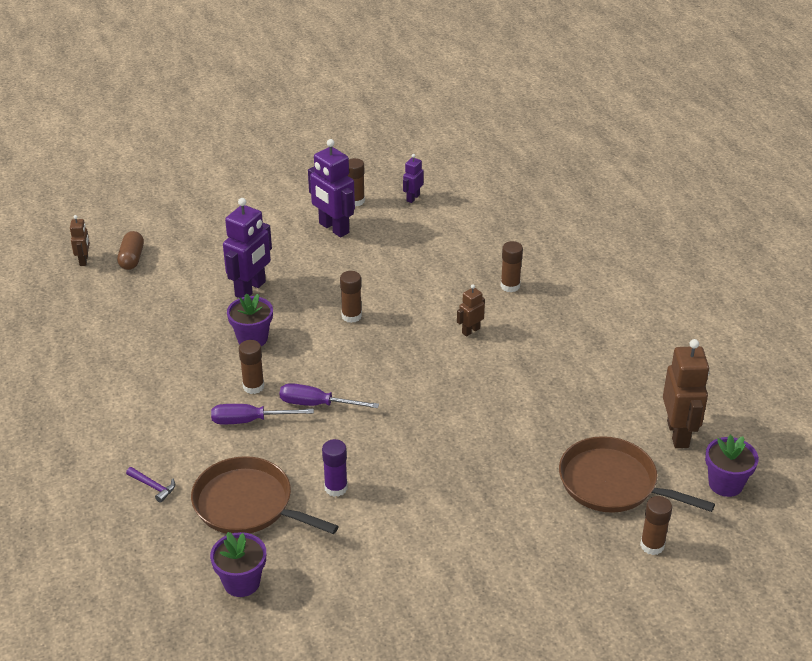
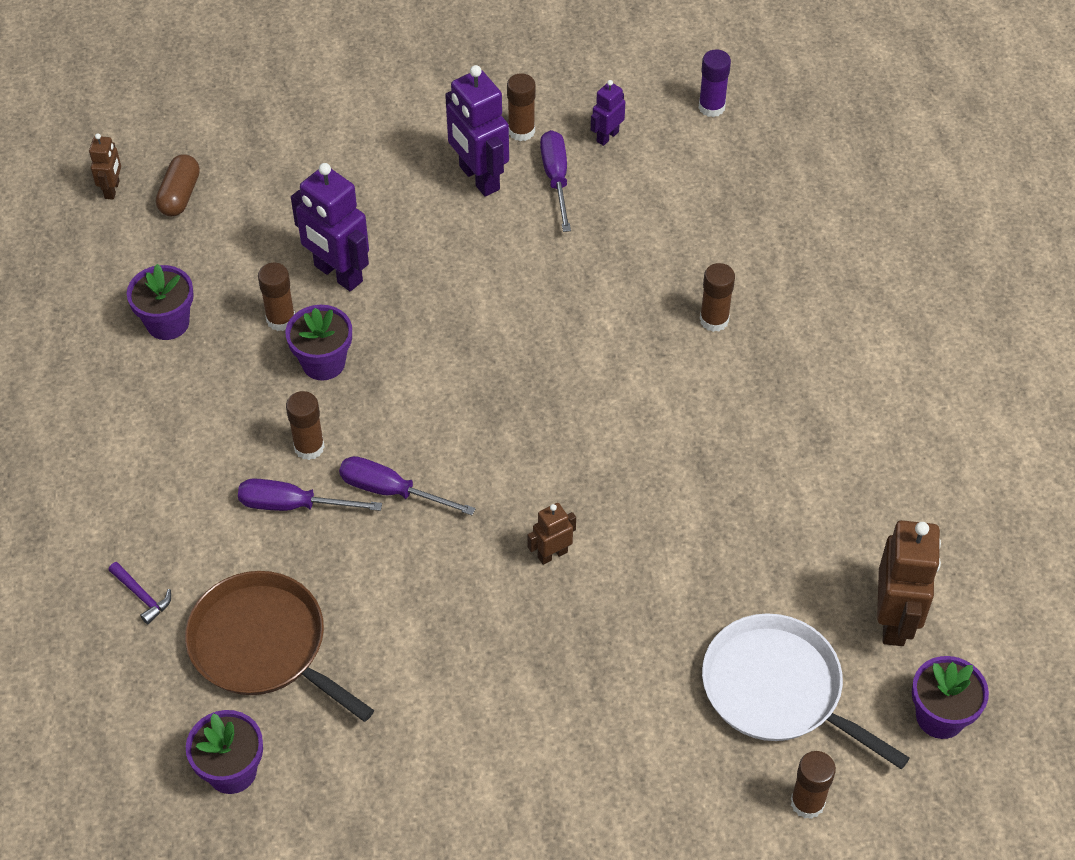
camera: 10 degrees right, 15 degrees up
purple robot [223,198,272,298] -> purple robot turned 90 degrees clockwise [291,163,369,291]
purple glue stick [322,439,348,497] -> purple glue stick moved to [699,49,731,117]
brown glue stick [340,271,362,323] -> brown glue stick moved to [258,263,295,331]
brown robot [457,284,485,337] -> brown robot moved to [527,503,576,565]
brown pan [559,436,715,513] -> white pan [702,613,910,769]
none -> purple flower pot [127,264,194,340]
none -> purple screwdriver [540,130,571,232]

